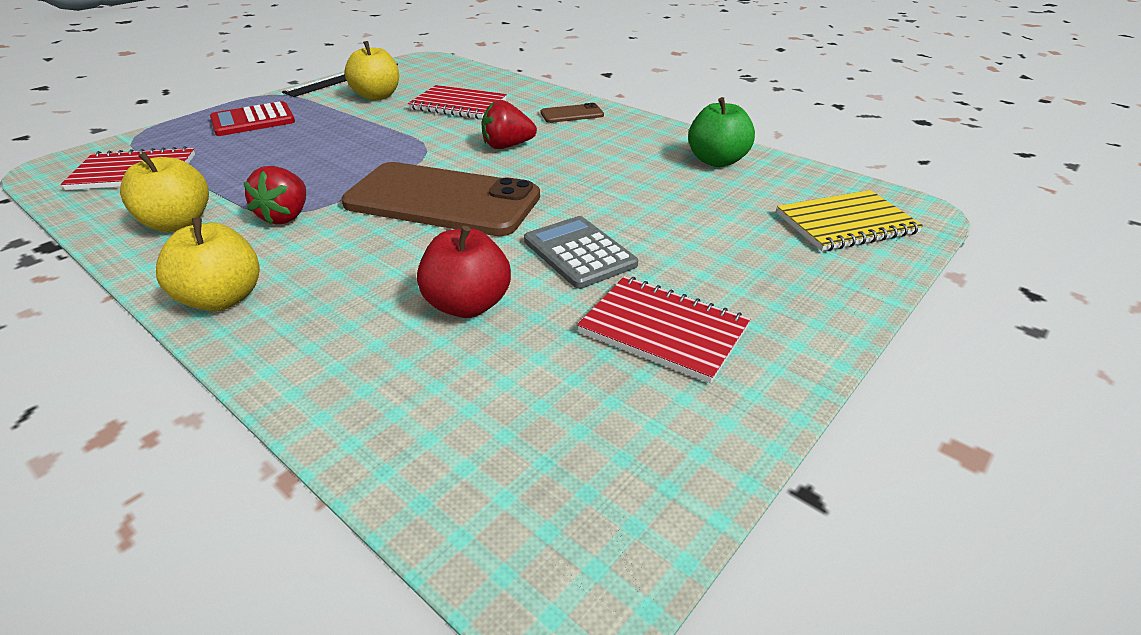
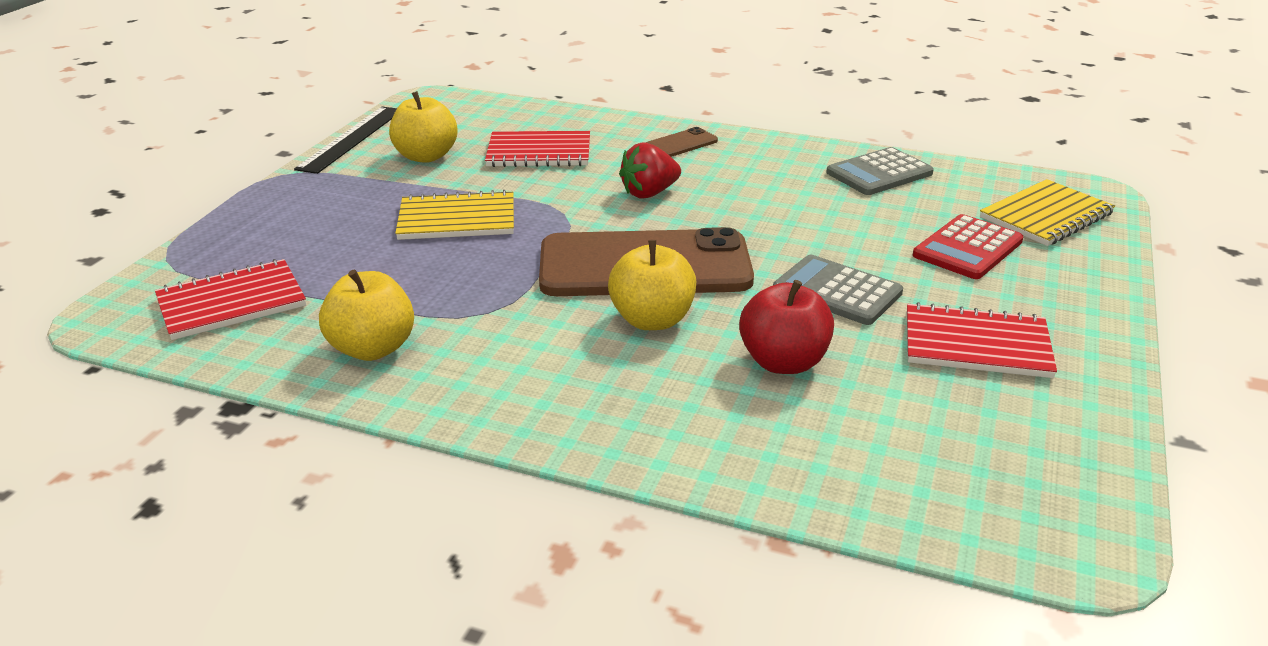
camera: 20 degrees left, 5 degrees down
yellow apple [156,218,260,311] -> yellow apple moved to [608,240,697,330]
red calculator [210,101,295,136] -> red calculator moved to [913,214,1023,279]
red strawberry [243,166,306,224] -> none
green apple [688,97,755,167] -> grey calculator [826,147,934,195]
none -> yellow notebook [395,190,514,240]

